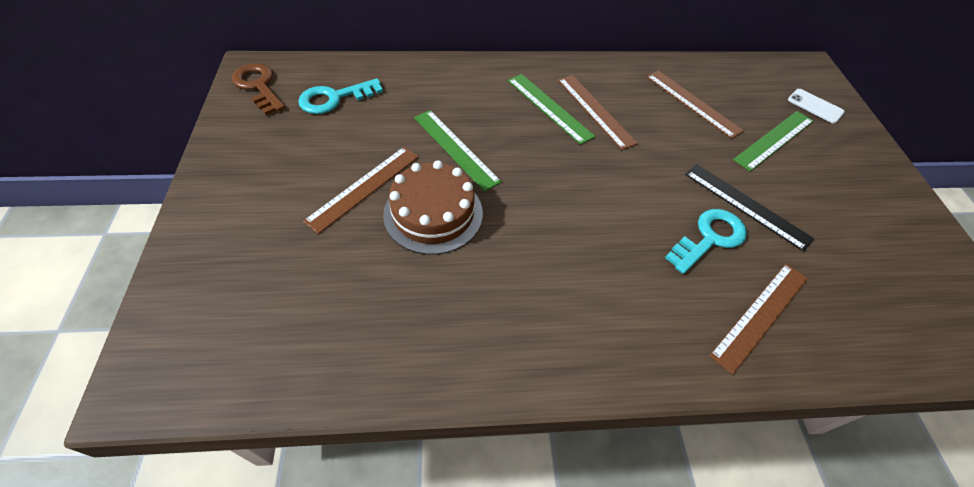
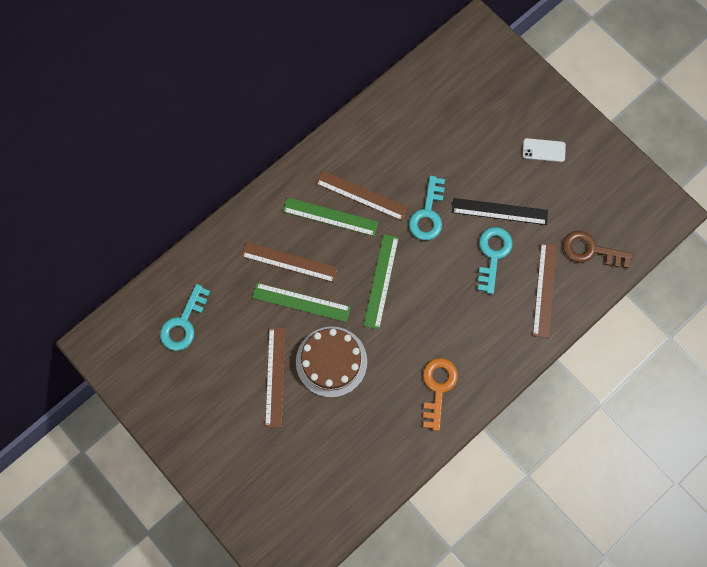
camera: 35 degrees left, 20 degrees up
brown key [232,63,285,115] -> brown key moved to [563,231,633,268]
brown ruler [646,70,744,139] -> brown ruler moved to [241,242,338,282]
green ruler [733,111,814,171] -> green ruler moved to [364,234,399,329]
white phone [788,89,845,123] -> white phone moved to [523,138,566,162]
none -> turquoise key [409,176,445,240]
none -> orange key [423,358,458,431]

